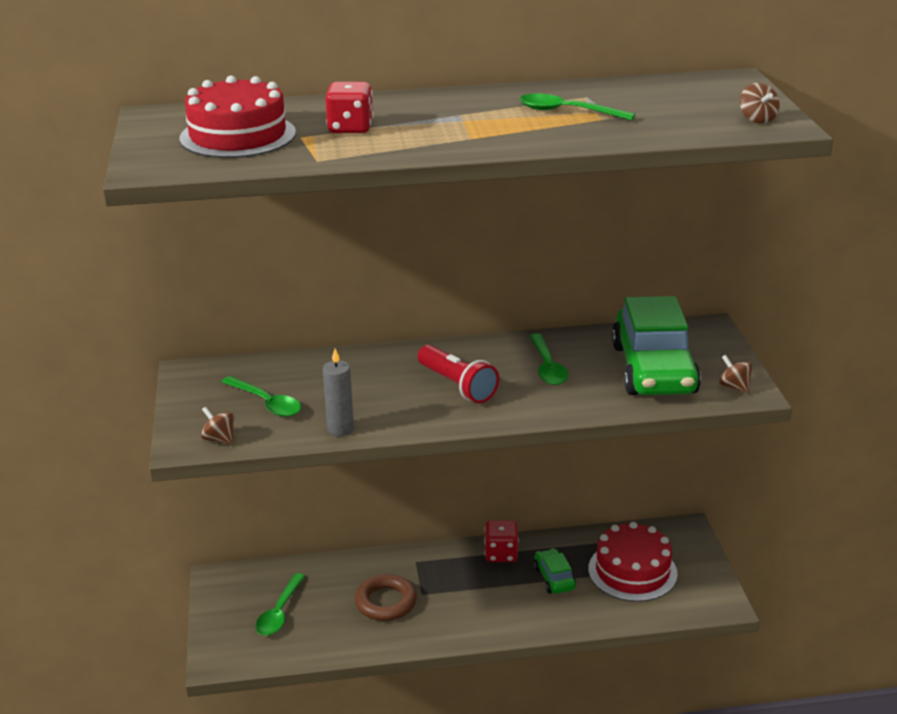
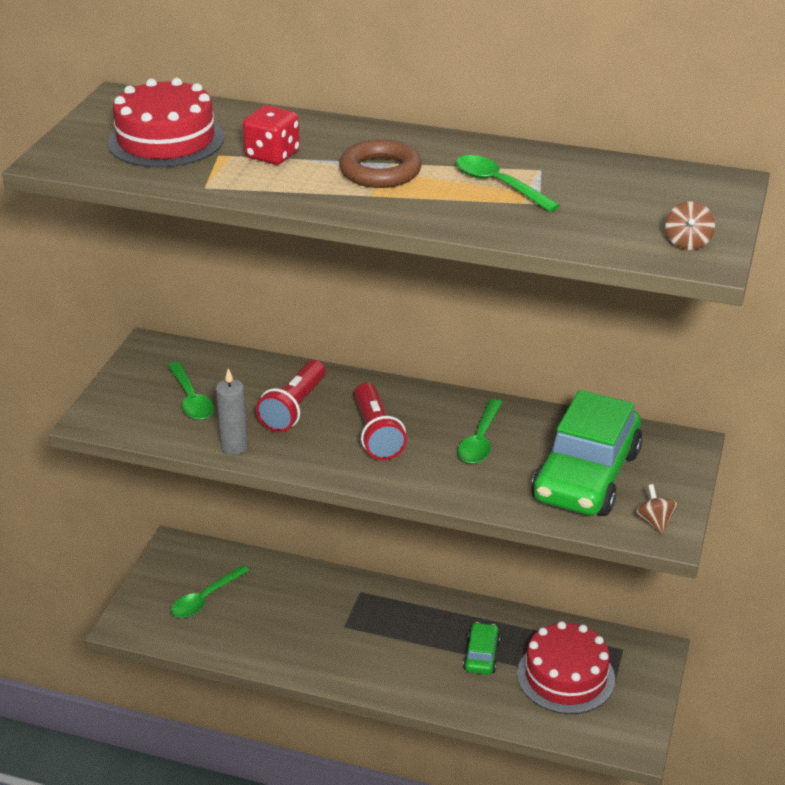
camera: 25 degrees right, 5 degrees up
brown spinning top [201,407,235,445] -> none
brown ring [355,574,417,621] -> brown ring moved to [339,139,422,188]
red dice [484,520,519,562] -> none
none -> red flashlight [256,360,325,432]

